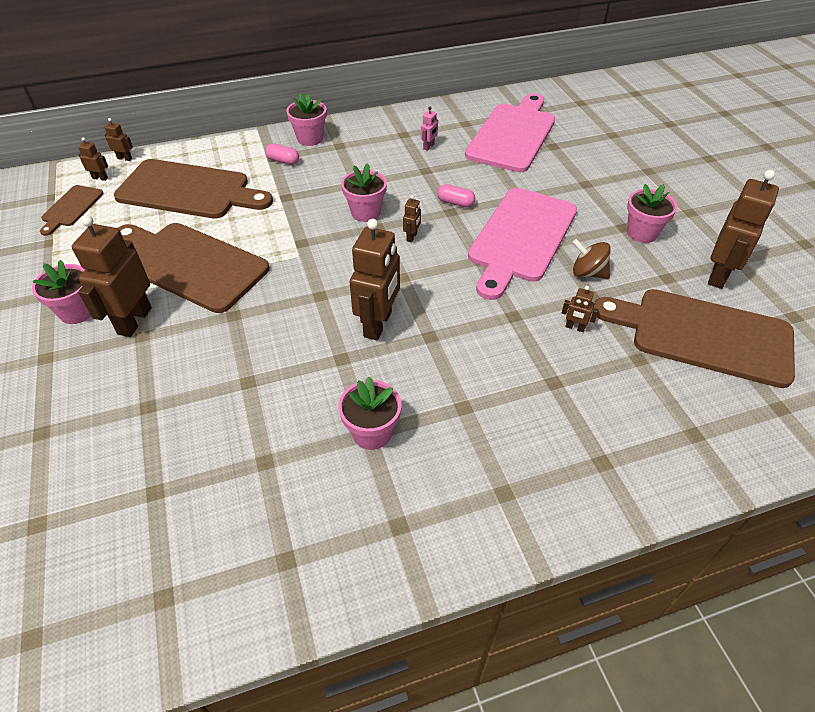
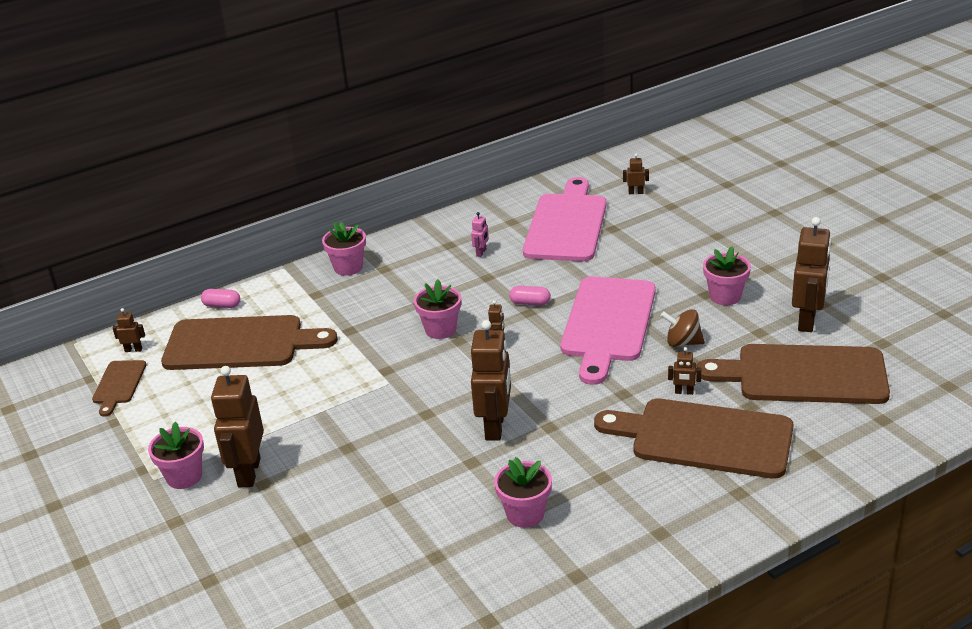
camera: 10 degrees left, 15 degrees down
brown robot [105,118,133,161] -> brown robot moved to [623,154,649,194]
brown cutting board [118,223,269,313] -> brown cutting board moved to [594,399,793,479]
pink capsule [265,143,299,165] -> pink capsule moved to [201,289,240,308]

